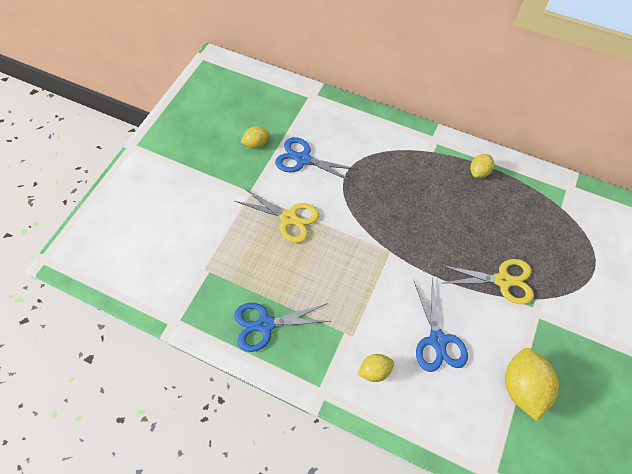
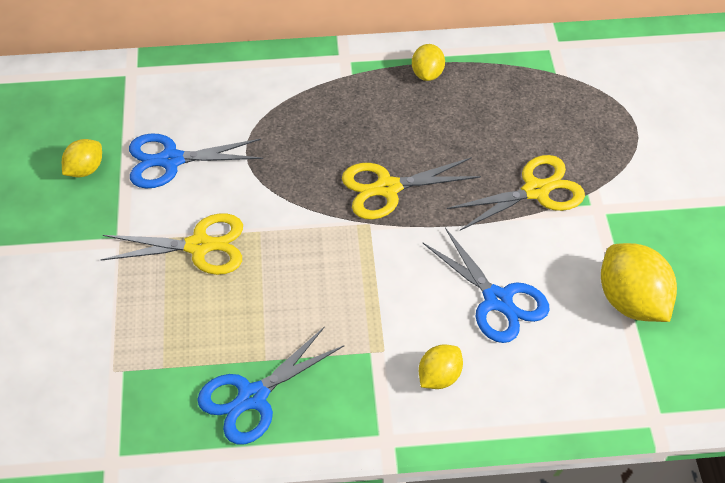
camera: 30 degrees left, 10 degrees down
none -> yellow scissors [342,157,481,220]

